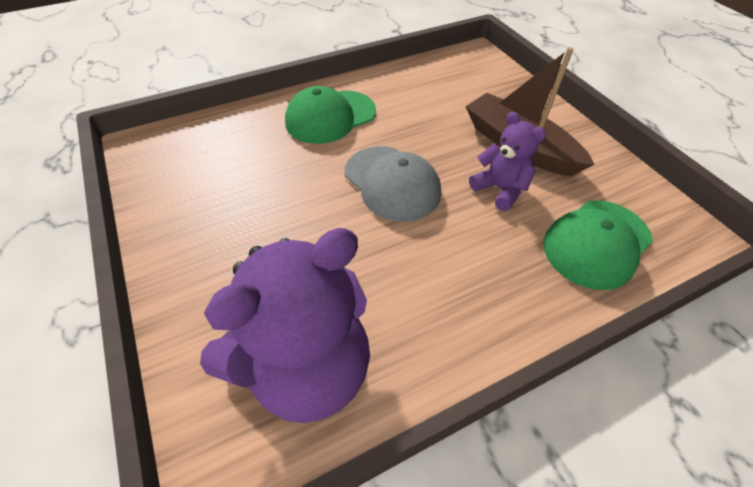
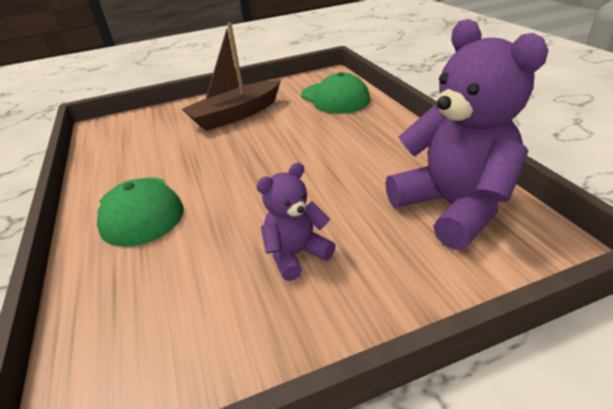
camera: 80 degrees left, 15 degrees down
grey cap [345,146,441,222] -> none
purple teddy bear [469,111,546,211] -> purple teddy bear moved to [256,162,336,281]

